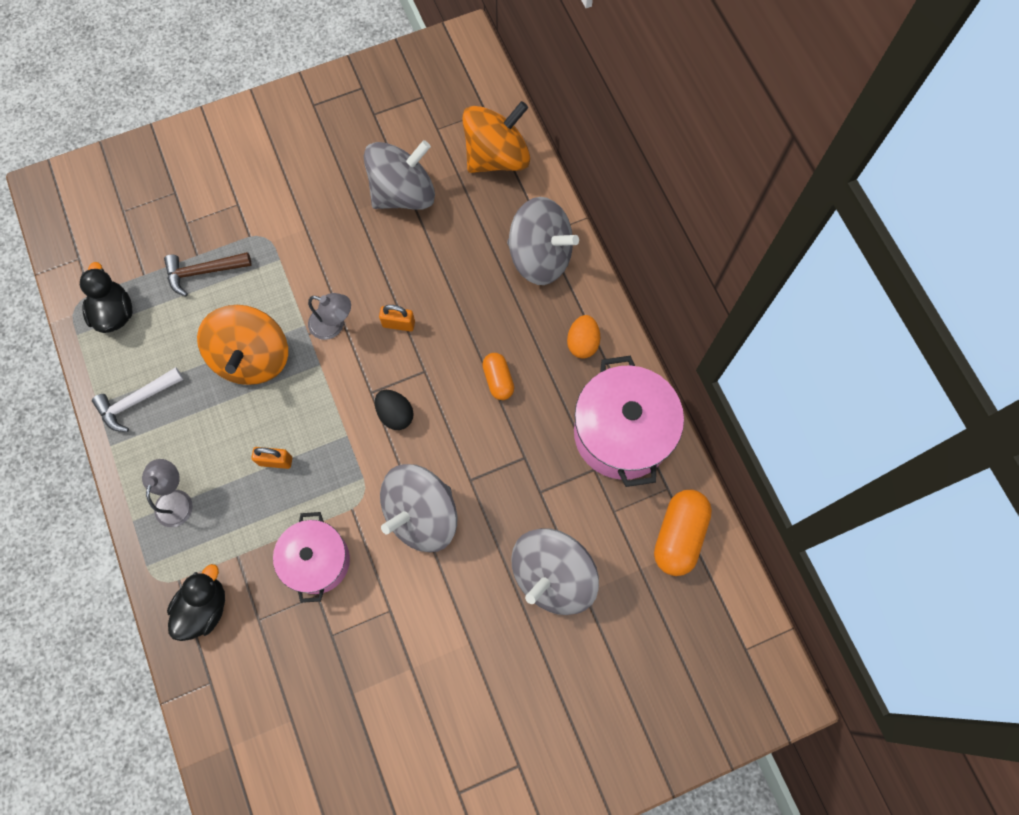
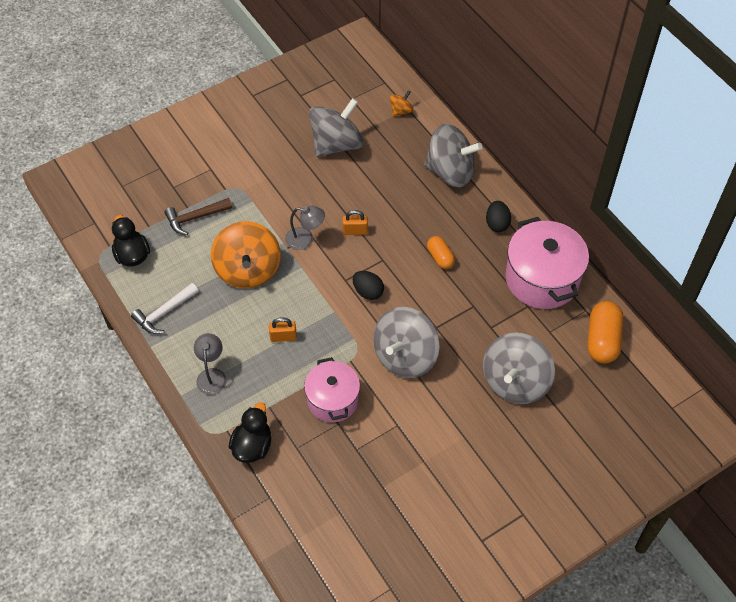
camera: 10 degrees left, 15 degrees down
orange spinning top [462,101,530,173] -> orange spinning top [390,90,413,117], size x0.45
orange egg [567,315,600,359] -> black egg [486,201,511,232]

